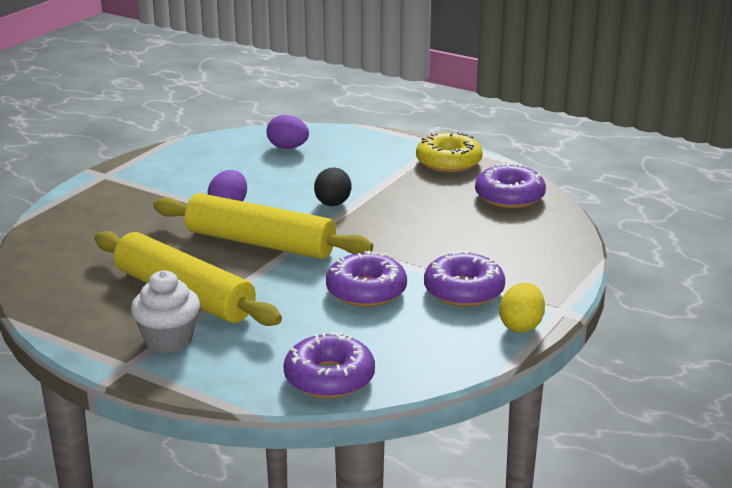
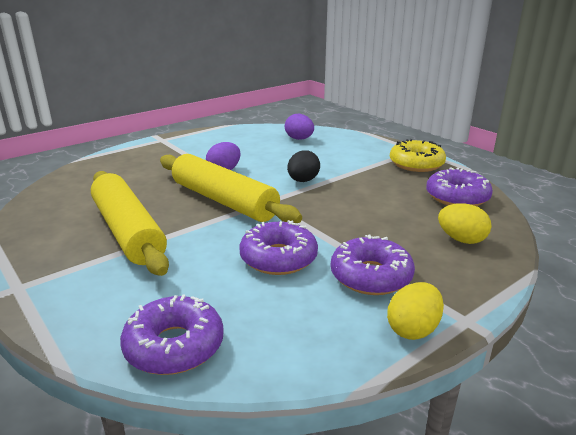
camera: 20 degrees right, 0 degrees up
white cupcake [131,270,200,353] -> none
none -> yellow egg [438,203,492,244]

